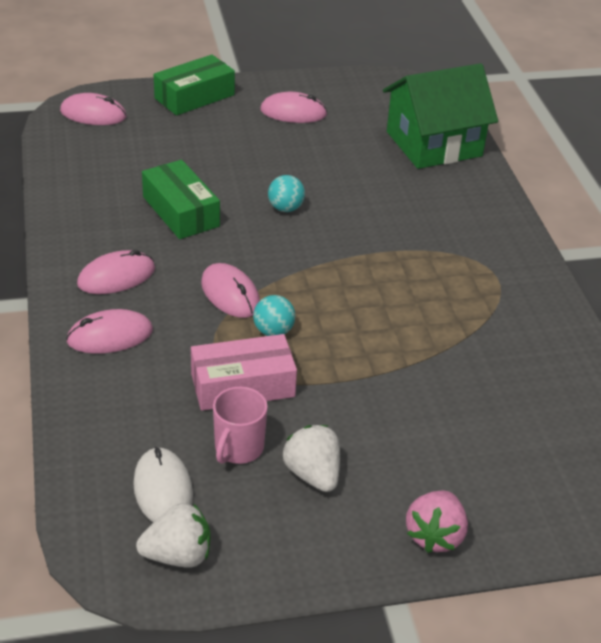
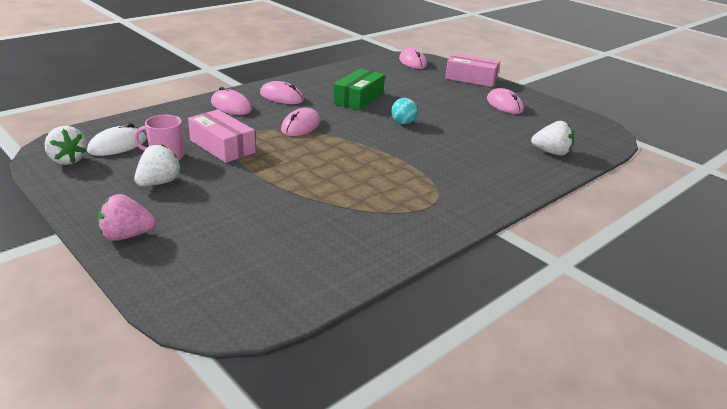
camera: 60 degrees right, 10 degrees down
green box [154,55,235,116] -> pink box [445,53,500,87]
turquoise ball [253,295,295,336] -> none
green house [383,63,498,169] -> white strawberry [531,121,574,156]

